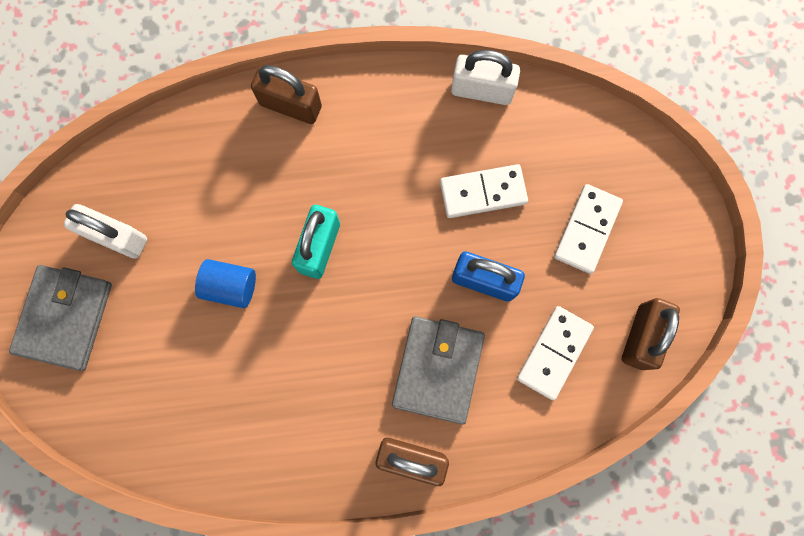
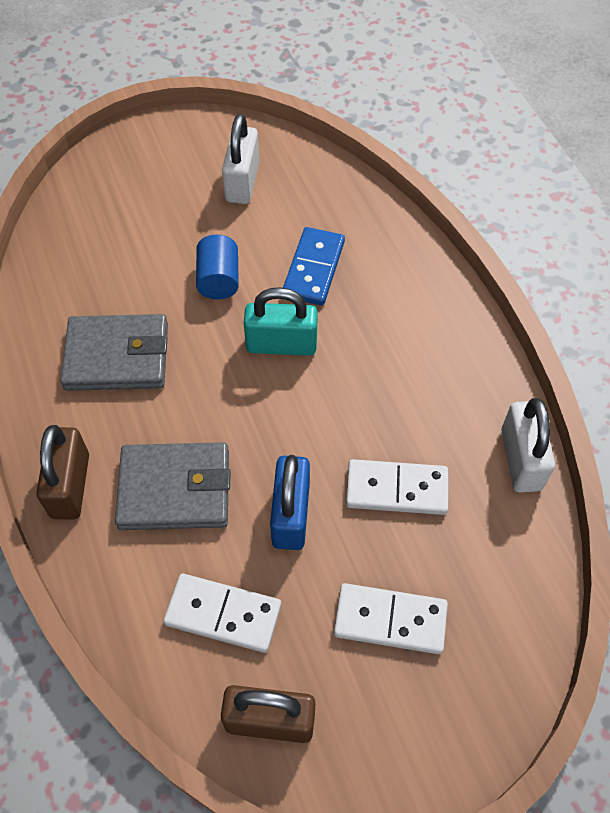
camera: 75 degrees right, 20 degrees down
grey wallet [9,265,112,371] -> grey wallet moved to [60,314,168,391]
brown padlock [251,65,322,124] -> none
white domino [440,164,528,218] -> white domino turned 60 degrees counterclockwise [346,459,448,515]
none -> blue domino [283,227,345,305]

